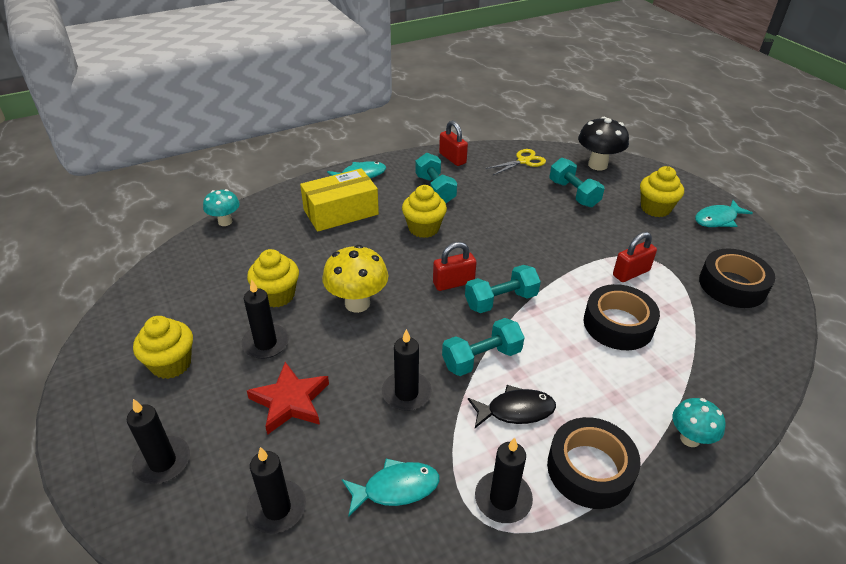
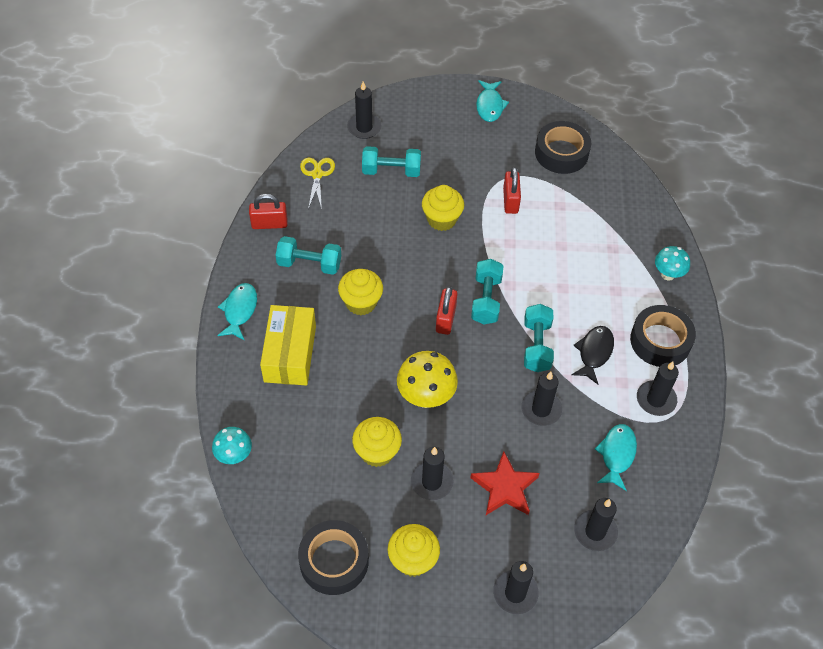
camera: 60 degrees left, 15 degrees up
black mushroom [578,117,629,170] -> black candle [347,82,381,139]
black tape [584,284,660,350] -> black tape moved to [298,520,369,595]
yellow cupcake [640,166,684,217] -> yellow cupcake moved to [422,185,464,231]

